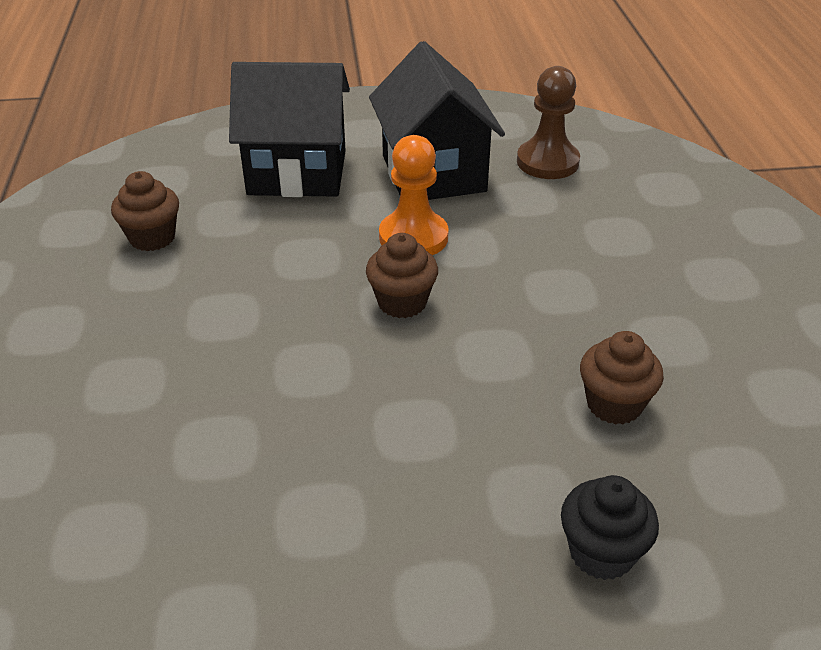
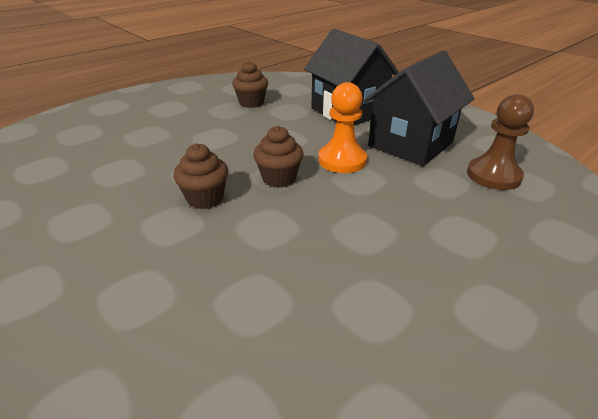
camera: 55 degrees right, 5 degrees down
black cupcake [561,475,659,580] -> none
brown cupcake [580,331,664,424] -> brown cupcake moved to [174,143,228,209]

